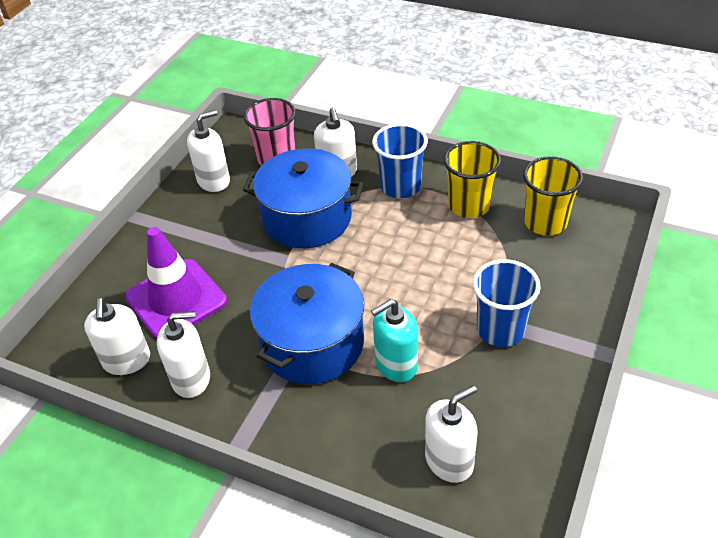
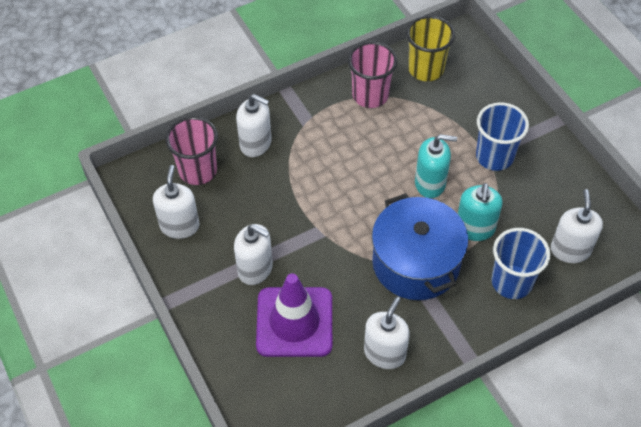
camera: 55 degrees left, 10 degrees up
white soap dispenser [84,298,150,375] -> white soap dispenser moved to [234,224,273,285]
blue pot [243,148,363,248] -> none
blue cup [372,123,428,198] -> blue cup moved to [491,228,550,299]
yellow cup [443,141,501,218] -> pink cup [348,42,397,108]
none -> turquoise soap dispenser [415,134,457,198]

